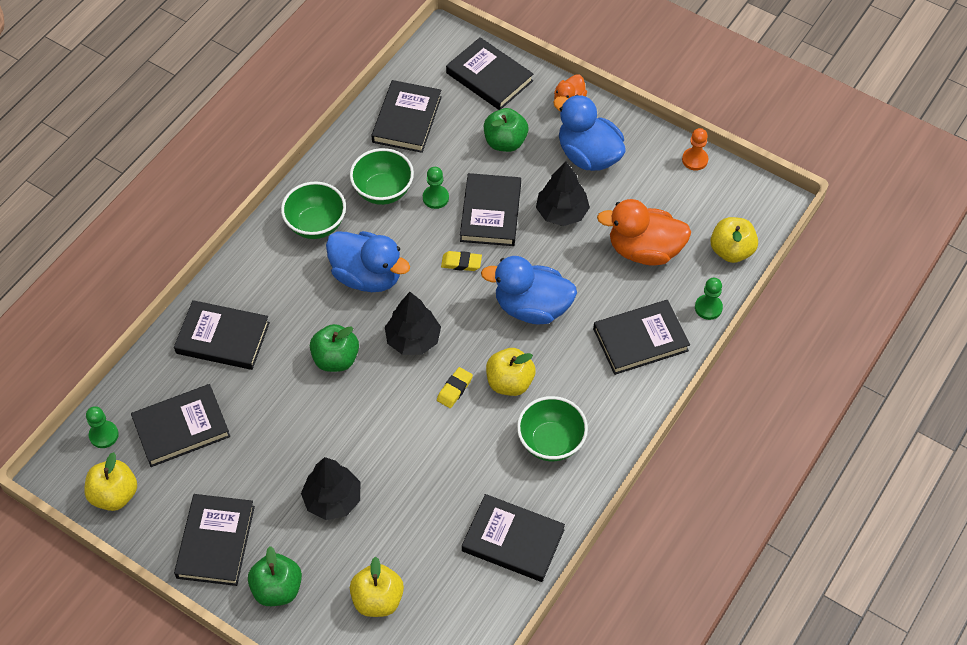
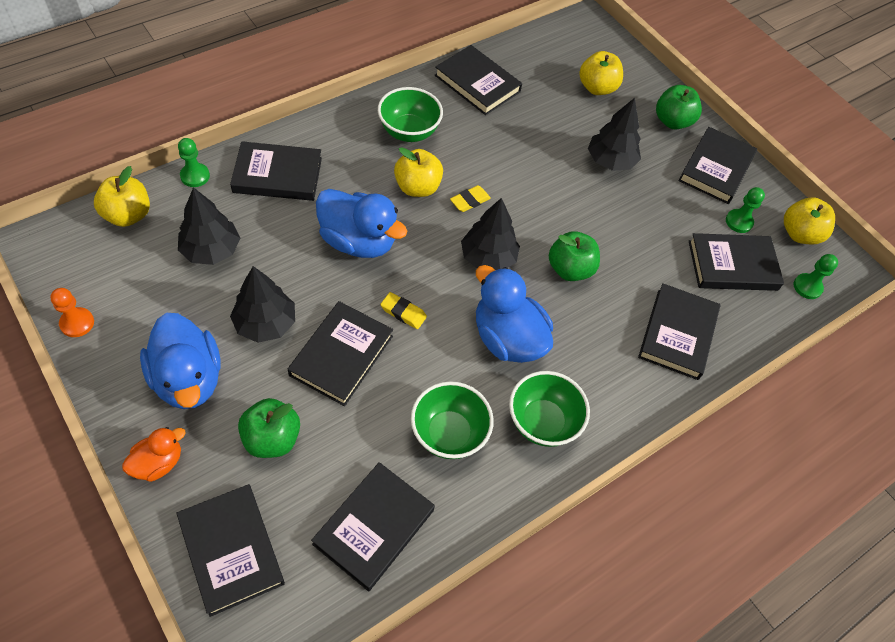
camera: 165 degrees left, 0 degrees up
black book [174,300,270,370] -> black book turned 75 degrees clockwise [638,283,721,380]
green pawn [423,167,449,209] -> green pawn moved to [726,187,765,233]
orange duck [597,199,691,266] -> black tree [178,187,240,265]

